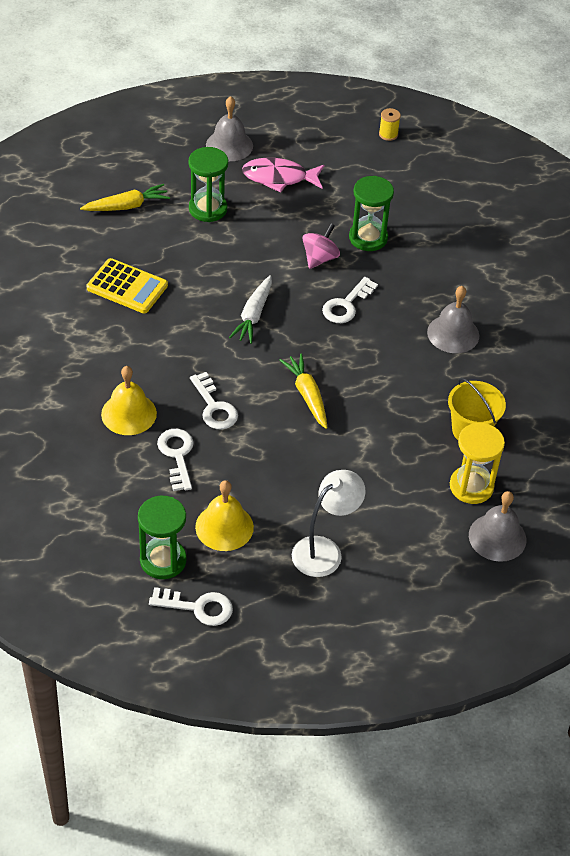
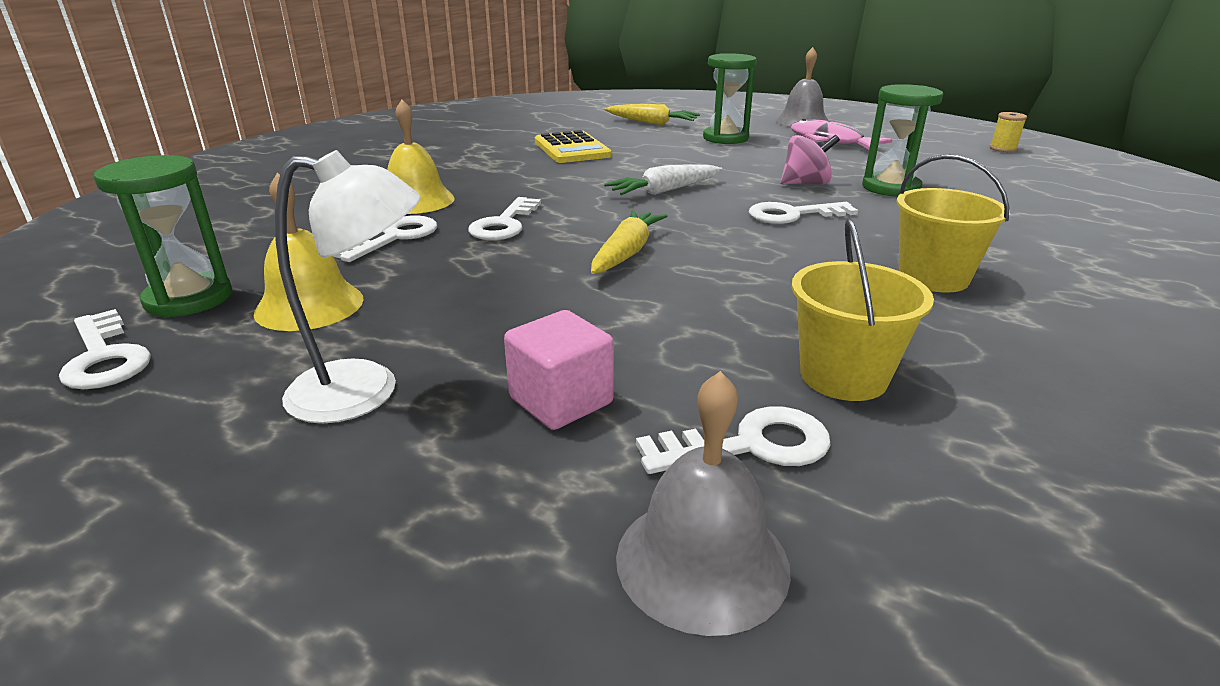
camera: 45 degrees right, 20 degrees down
grey bell [427,286,479,353] -> yellow bucket [896,154,1010,293]
yellow hourglass [450,423,505,504] -> white key [636,406,831,474]
none -> pink cube [504,310,614,430]

